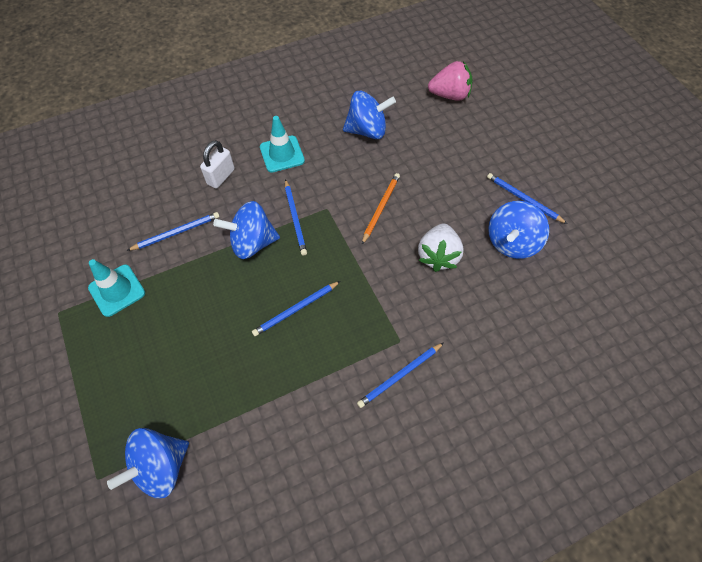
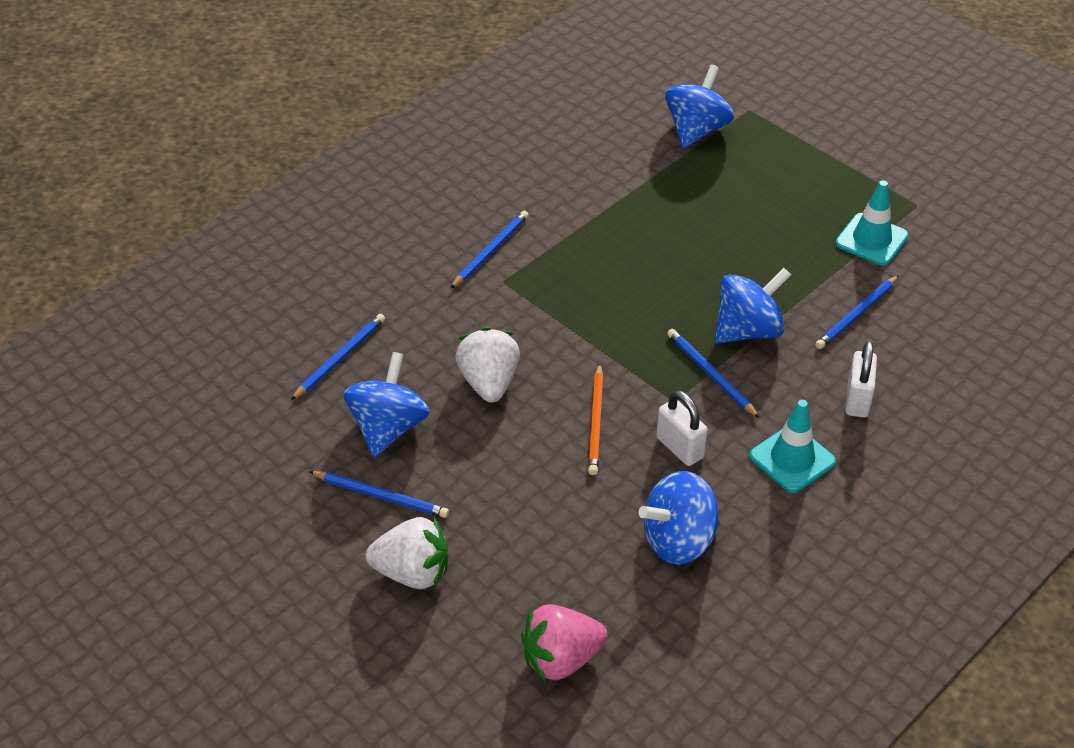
camera: 160 degrees right, 15 degrees down
blue pencil [252,281,341,336] -> blue pencil moved to [291,314,385,400]
none -> white strawberry [365,517,448,589]
none -> white padlock [656,390,708,466]

